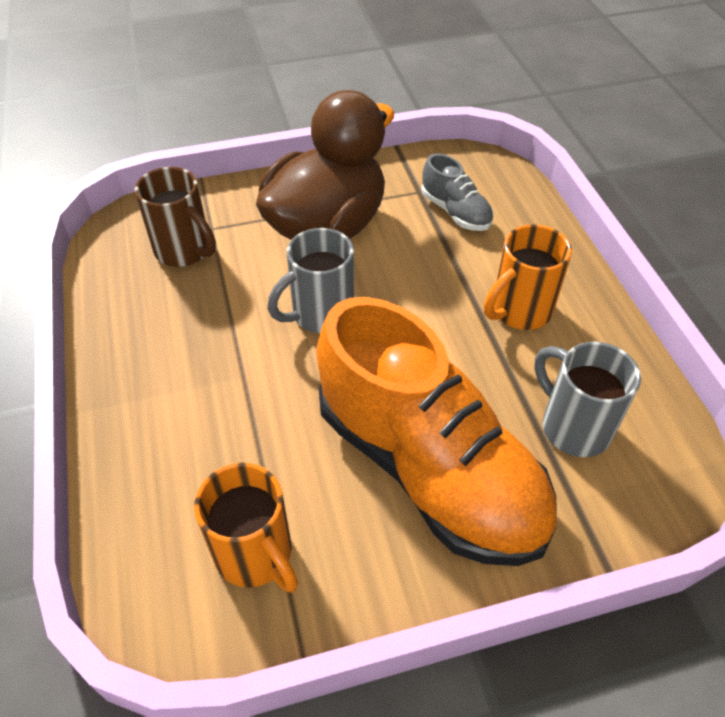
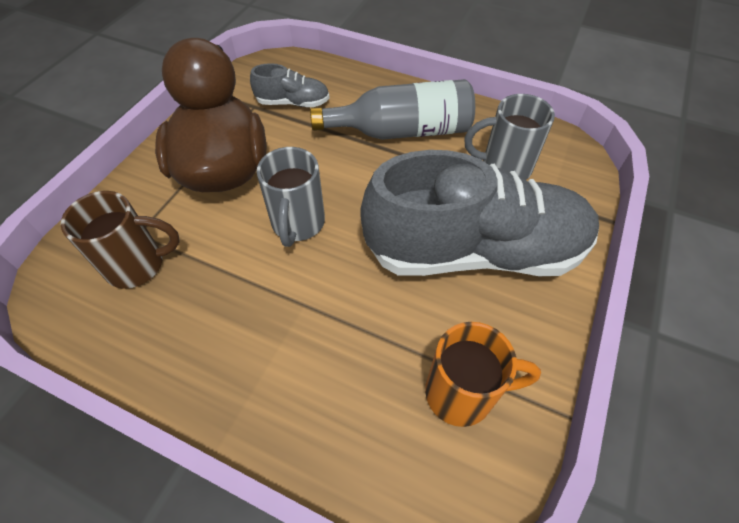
camera: 50 degrees left, 5 degrees up
orange shoe [317,297,557,566] -> grey shoe [360,150,599,276]
orange mug [484,224,572,330] -> grey bottle [310,79,475,140]

